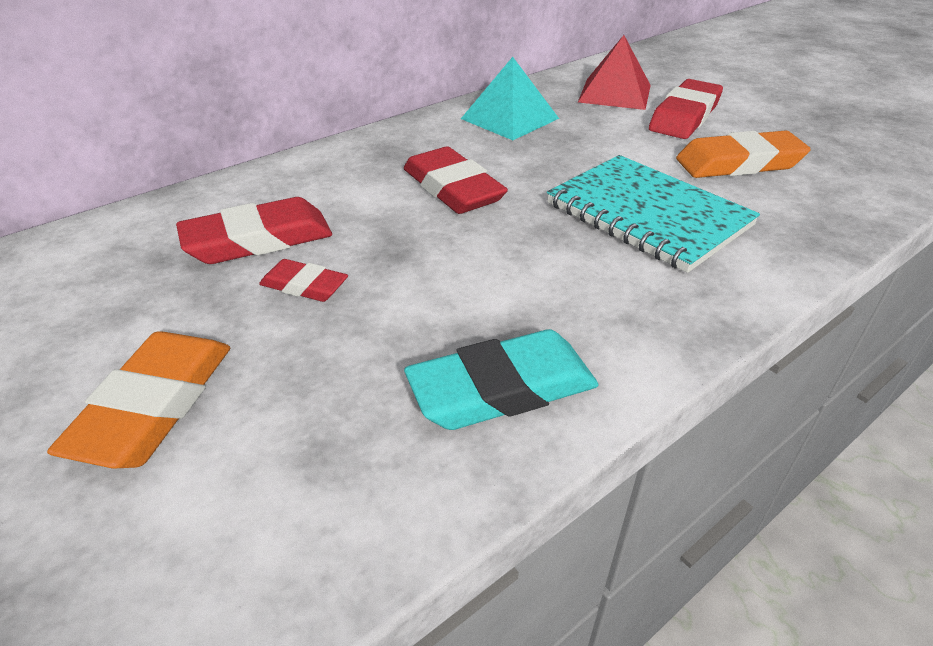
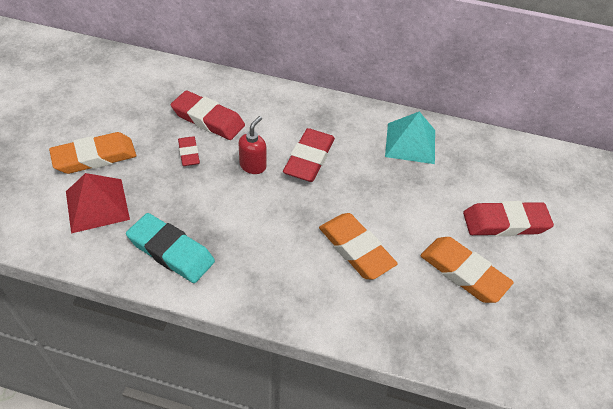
camera: 50 degrees right, 10 degrees up
turquoise notebook [547,155,760,273] -> orange eraser [319,213,398,280]
red pyramid [578,35,651,110] -> red pyramid moved to [66,173,130,233]
none -> red soap dispenser [238,116,266,174]

